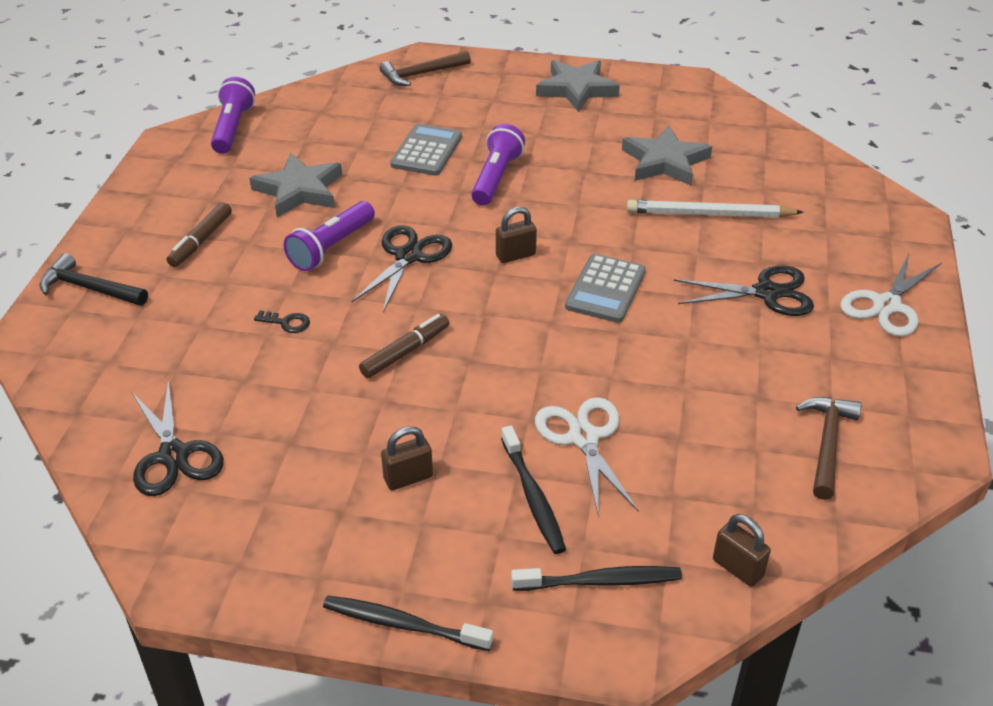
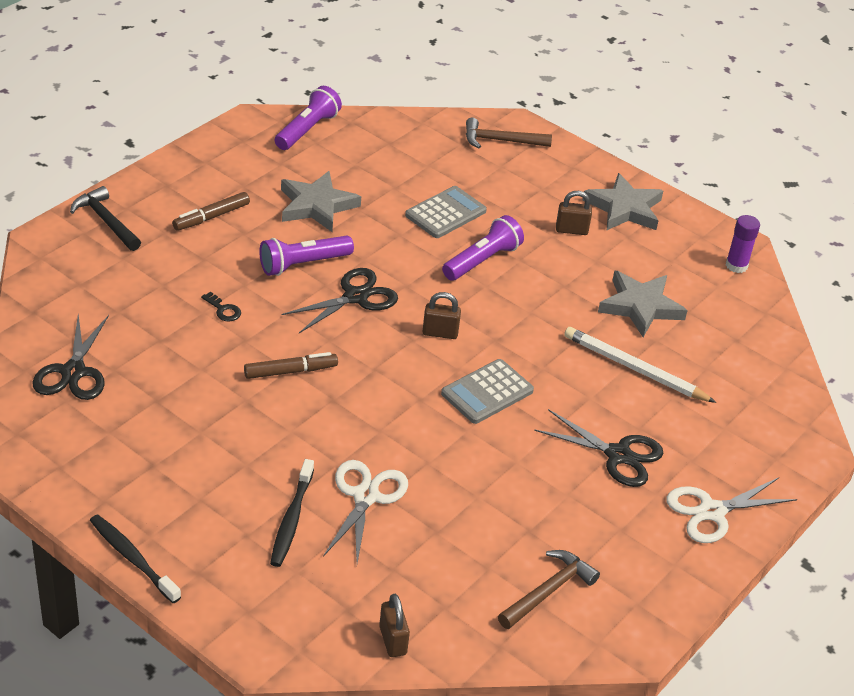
camera: 25 degrees right, 0 degrees up
brown padlock [381,426,433,490] -> brown padlock moved to [556,191,592,235]
black toothbrush [511,566,682,591] -> none
none -> purple glue stick [726,215,760,273]

